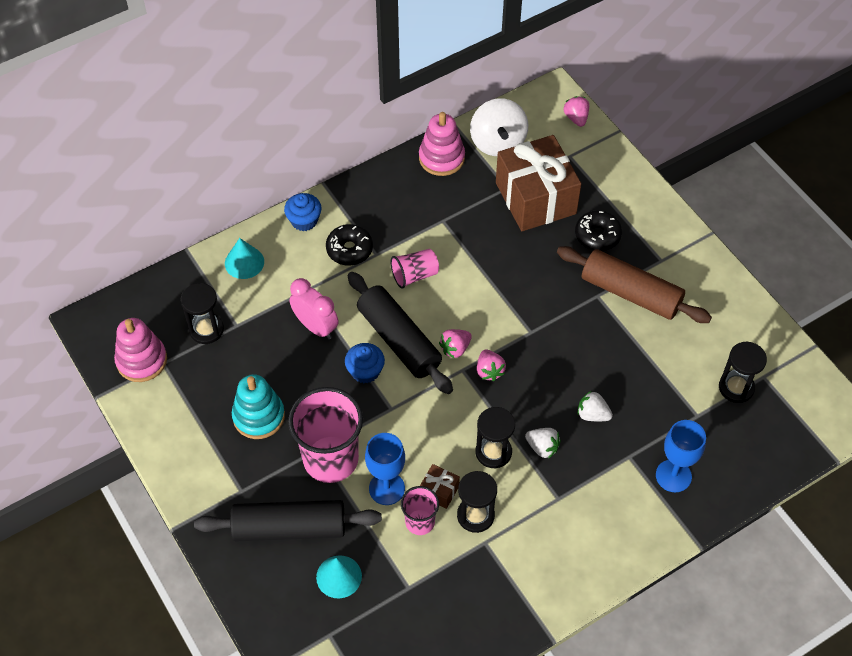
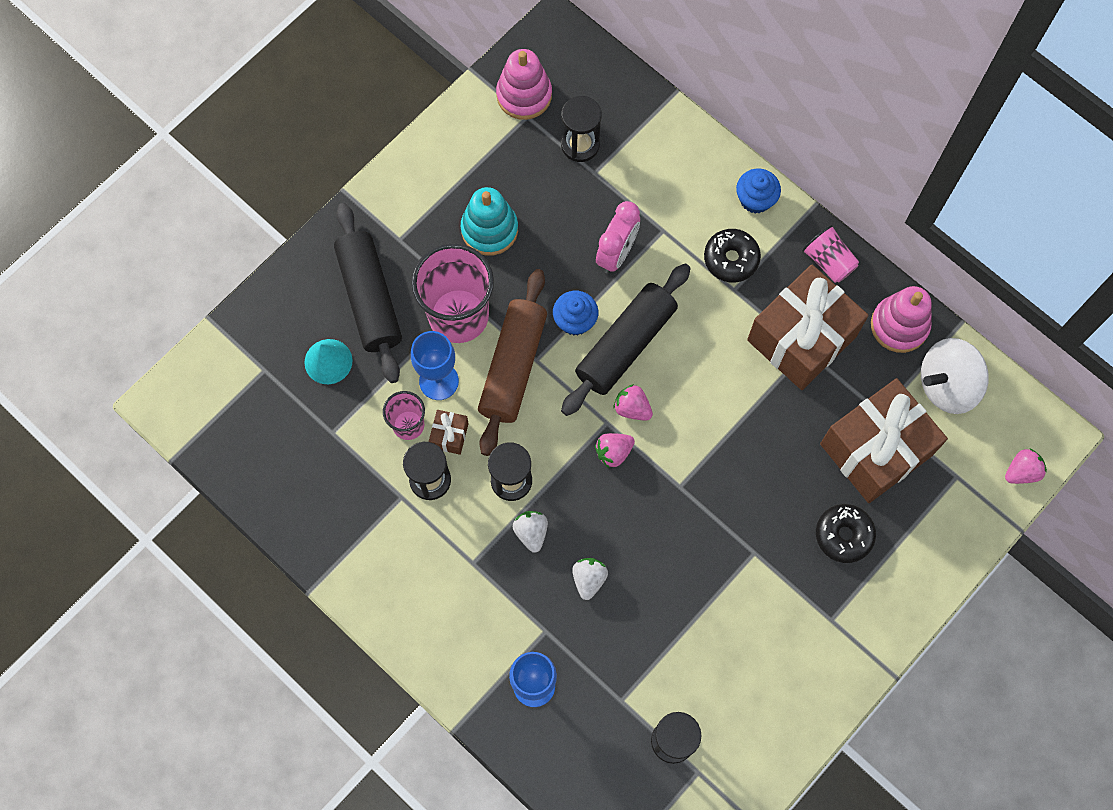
camera: 75 degrees right, 15 degrees up
turquoise cone [225,238,264,279] -> none
pink cup [390,249,439,289] -> pink cup moved to [802,225,859,283]
white strawberry [525,428,561,459] -> white strawberry turned 150 degrees clockwise [513,511,548,553]
brown rolling pin [557,246,712,323] -> brown rolling pin moved to [478,269,547,456]
none -> brown gift [747,264,869,390]

